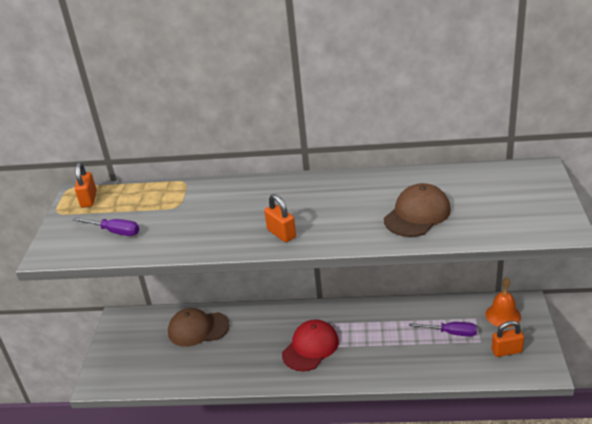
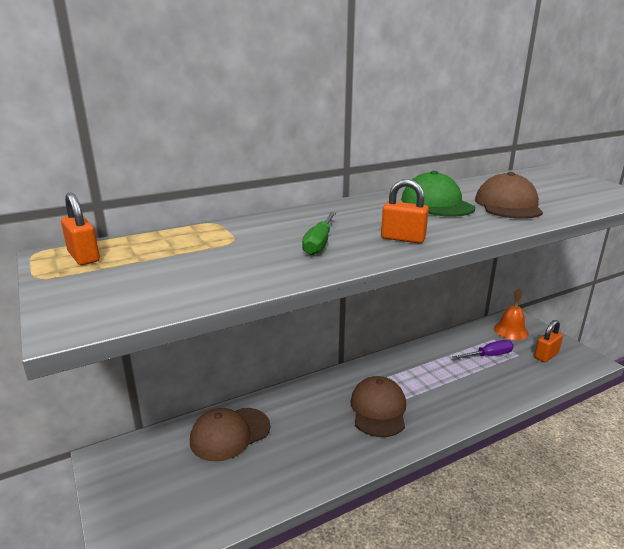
camera: 35 degrees left, 10 degrees down
purple screwdriver [72,217,139,236] -> none
red cap [282,319,339,371] -> brown cap [350,376,406,437]
none -> green screwdriver [302,212,336,255]
none -> green cap [401,171,475,217]

